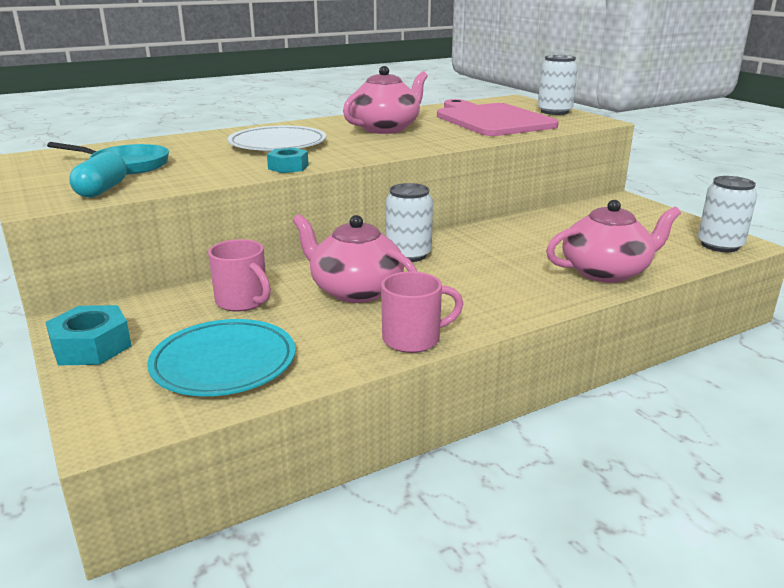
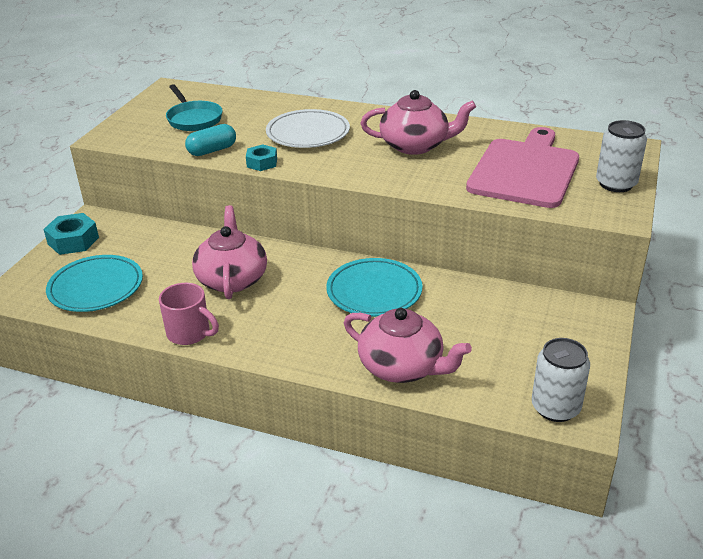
camera: 50 degrees right, 10 degrees up
turquoise capsule [69,152,127,198] -> turquoise capsule moved to [185,124,236,156]
pink mug [208,239,271,312] -> none
white can [386,183,433,262] -> none
none -> turquoise plate [326,258,422,317]

